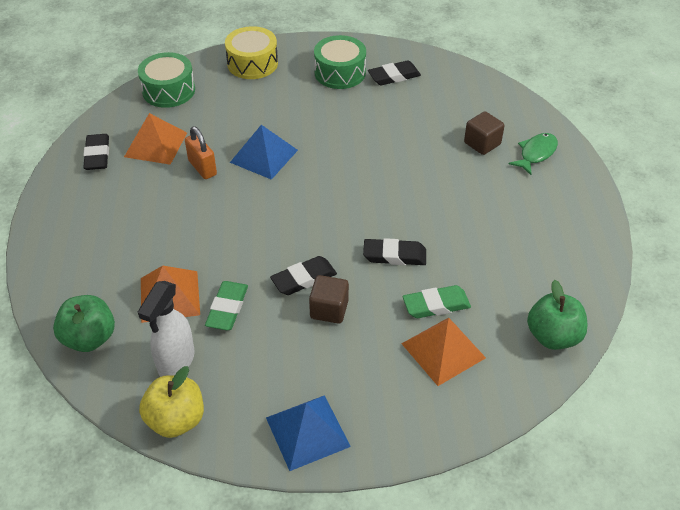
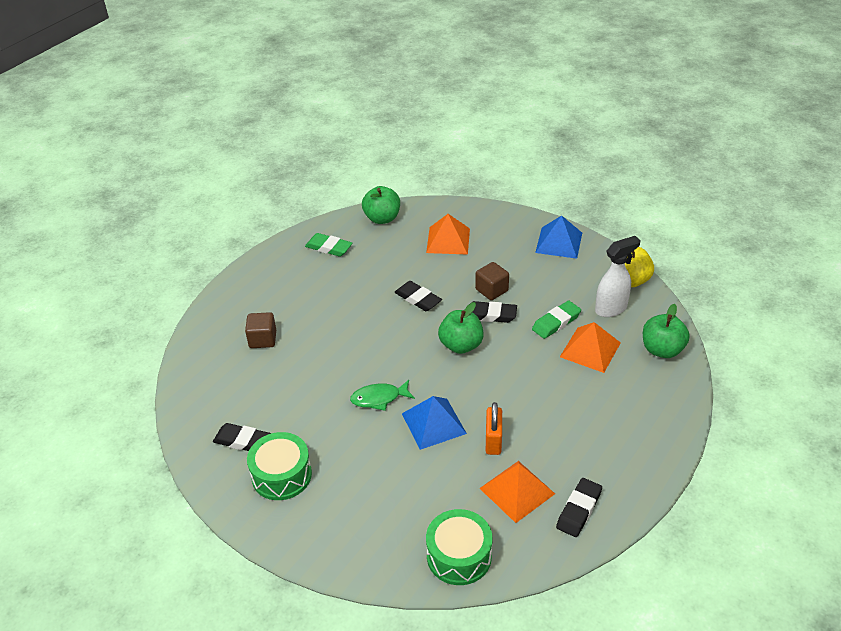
camera: 140 degrees left, 5 degrees down
yellow drum [225,26,278,79] -> none
green eraser [403,285,471,318] -> green eraser moved to [305,233,352,257]
green fish [509,133,558,175] -> green fish moved to [350,380,415,411]
none -> green apple [438,302,484,354]

